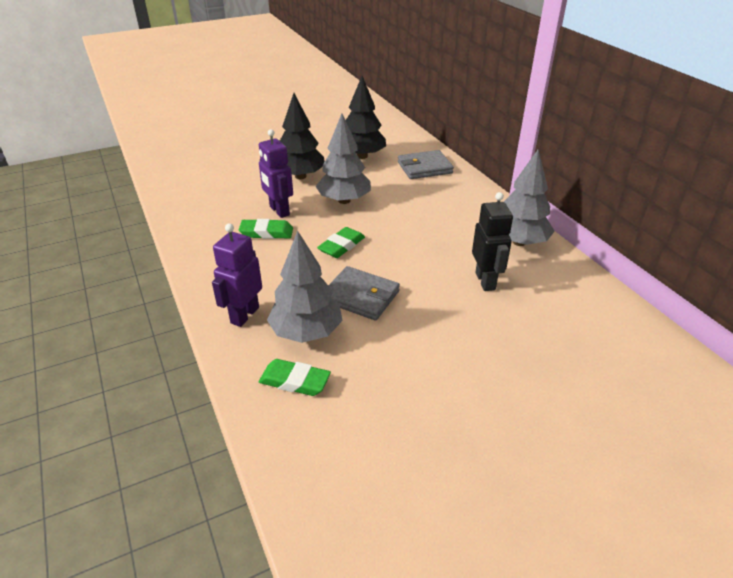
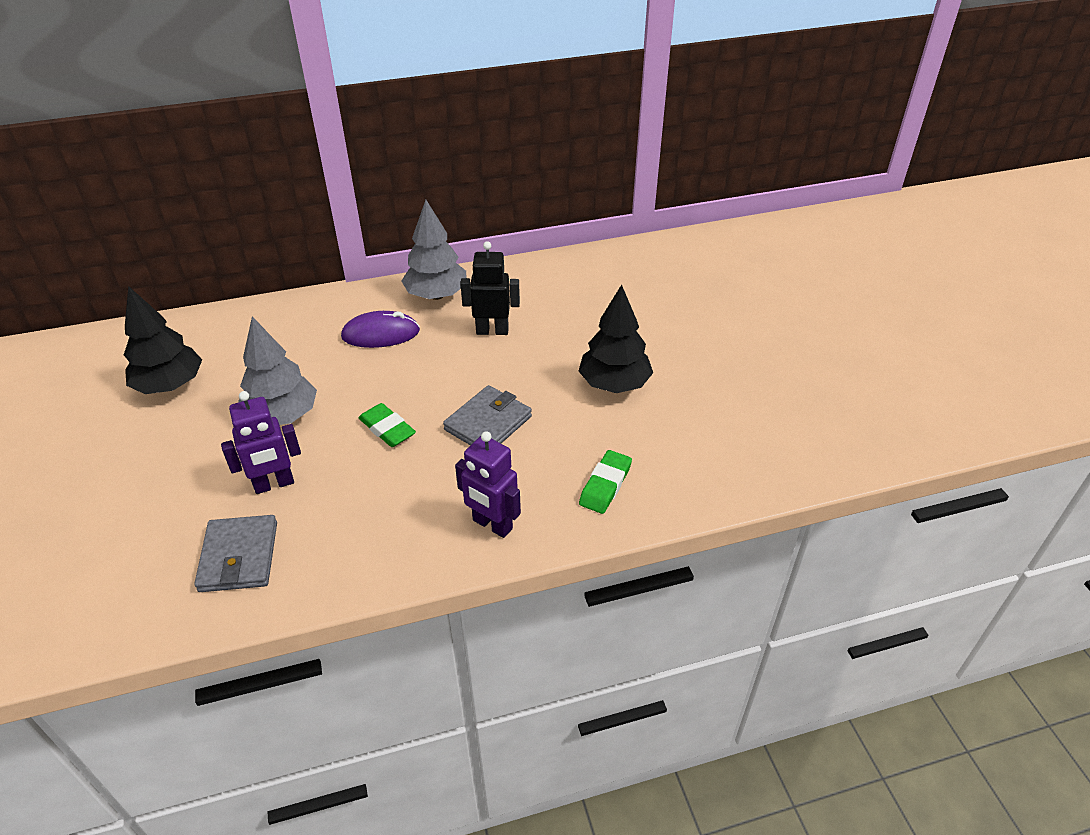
camera: 80 degrees left, 5 degrees up
green eraser [239,219,293,239] -> none
grey tree [267,231,343,343] -> none
black tree [280,93,325,179] -> black tree moved to [579,285,653,393]
grey wallet [398,150,454,179] -> grey wallet moved to [194,515,277,592]
none -> purple mouse [341,311,420,348]

